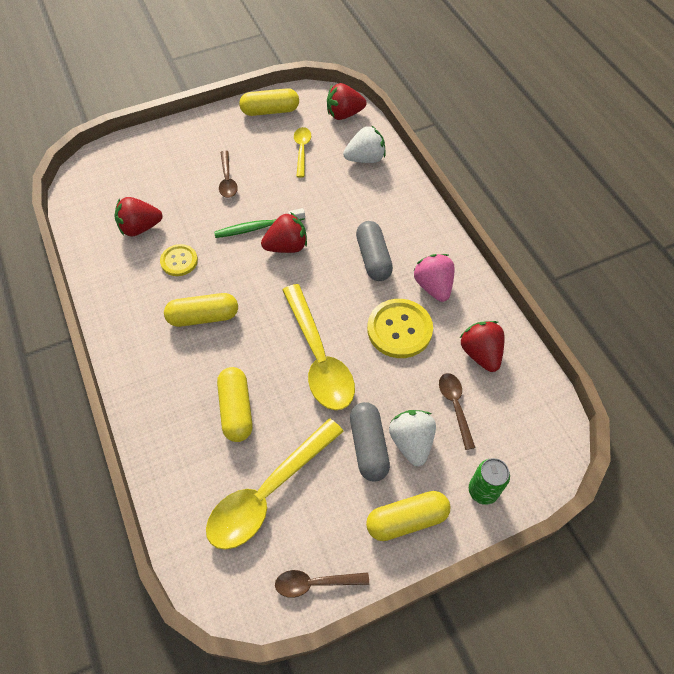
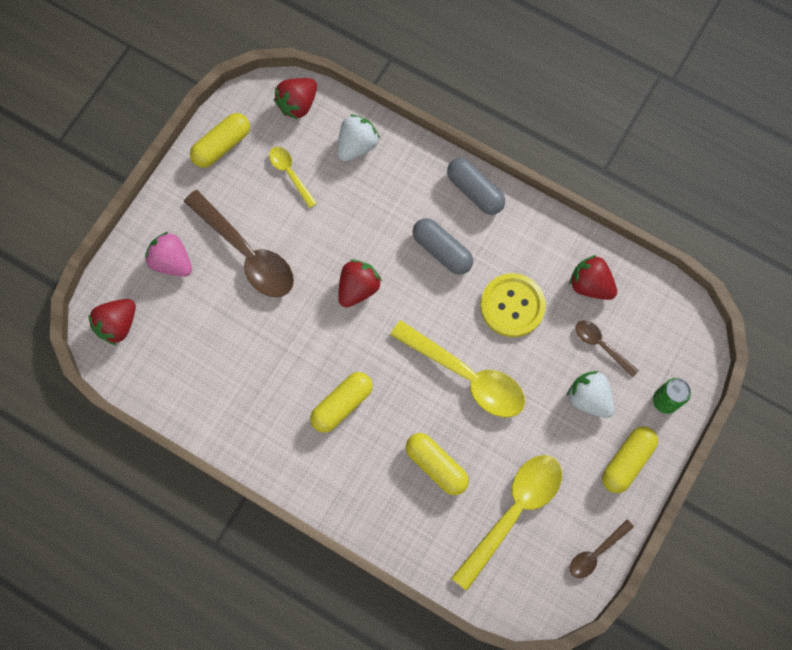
camera: 35 degrees left, 15 degrees up
red strawberry [115,197,163,236] -> red strawberry moved to [88,299,136,345]
yellow button [160,244,198,276] -> none
yellow spoon [206,418,344,550] -> yellow spoon turned 150 degrees counterclockwise [452,455,562,591]
green toothbrush [214,208,305,238] -> none
brown spoon [219,151,238,198] -> brown spoon [184,190,294,297], size x1.97
grey capsule [350,402,390,482] -> grey capsule moved to [447,158,505,215]
pink strawberry [413,254,455,302] -> pink strawberry moved to [145,232,192,277]

